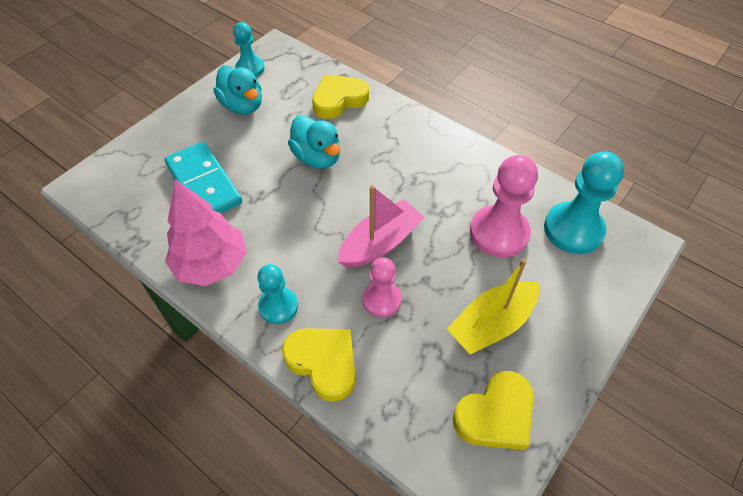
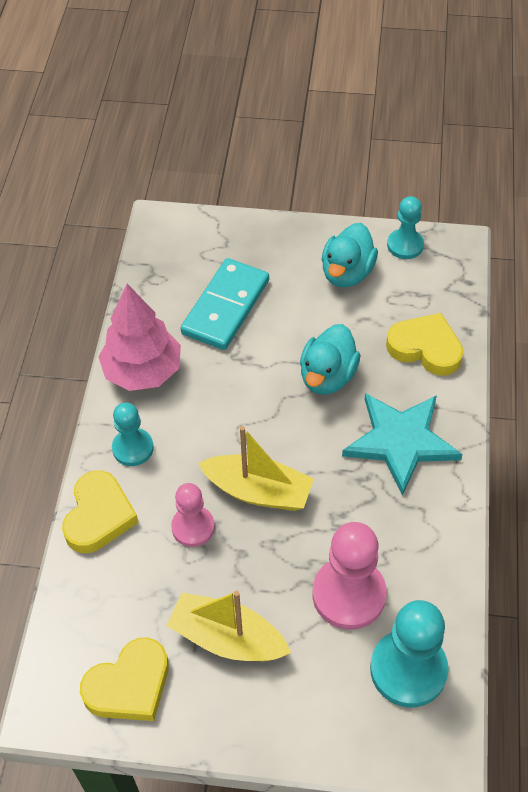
camera: 60 degrees right, 0 degrees up
pink boat [338,185,424,268] -> yellow boat [198,426,314,511]
yellow heart [453,371,534,450] -> yellow heart turned 60 degrees counterclockwise [80,638,169,721]
none -> turquoise star [342,393,463,496]

